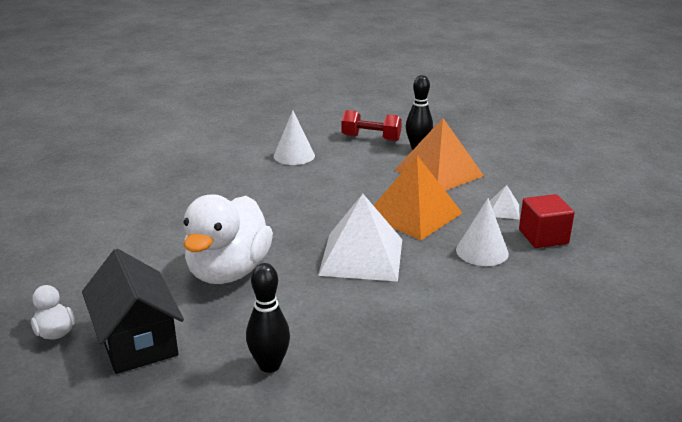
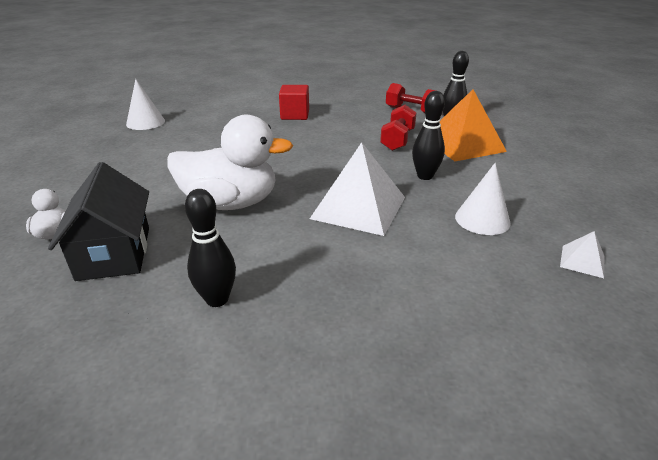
camera: 15 degrees right, 5 degrees up
white duck [184,194,273,284] -> white duck turned 120 degrees counterclockwise [167,115,293,210]
white cone [274,111,315,165] -> white cone moved to [126,79,165,130]
orange pyramid [373,155,462,240] -> black bowling pin [412,91,445,180]
white pyramid [490,185,519,219] -> white pyramid moved to [560,231,604,278]
red cube [519,194,574,248] -> red cube moved to [279,85,309,120]
none -> red dumbbell [380,105,416,151]

